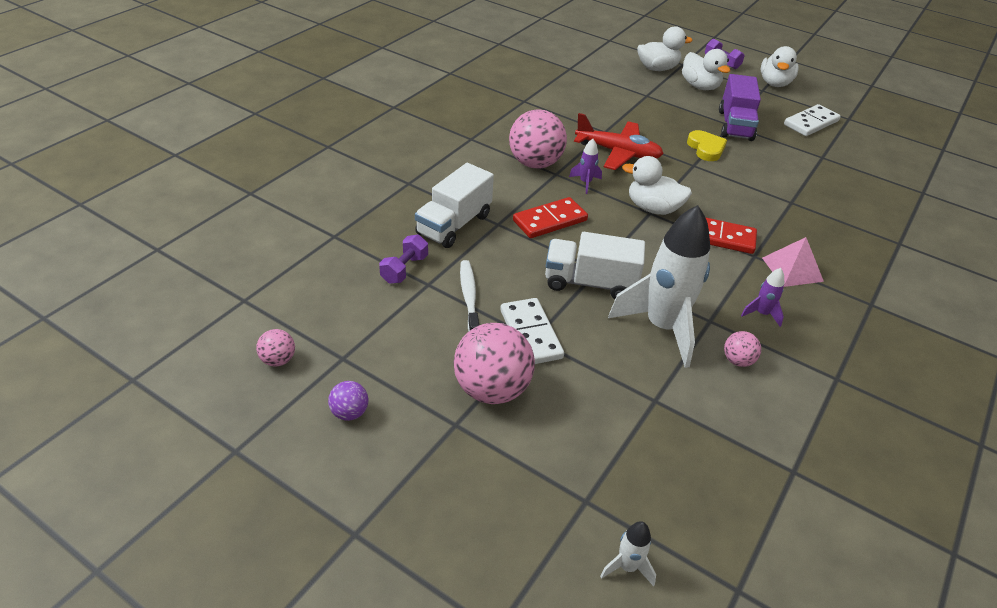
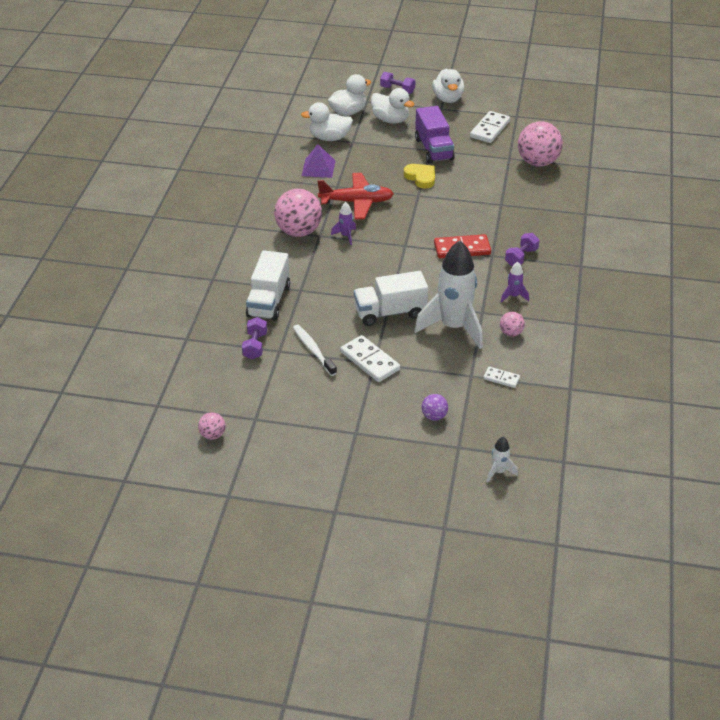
camera: 20 degrees left, 0 degrees up
purple ball [328,381,368,421] -> purple ball moved to [421,394,448,421]
pink ball [453,323,535,404] -> pink ball moved to [518,121,563,167]
red domino [513,197,588,238] -> none
white duck [622,156,692,215] -> white duck moved to [301,102,353,141]
pink pyramid [762,237,824,287] -> purple dumbbell [505,233,539,266]
none -> purple pyramid [302,145,335,178]
none -> white domino [483,367,520,388]

